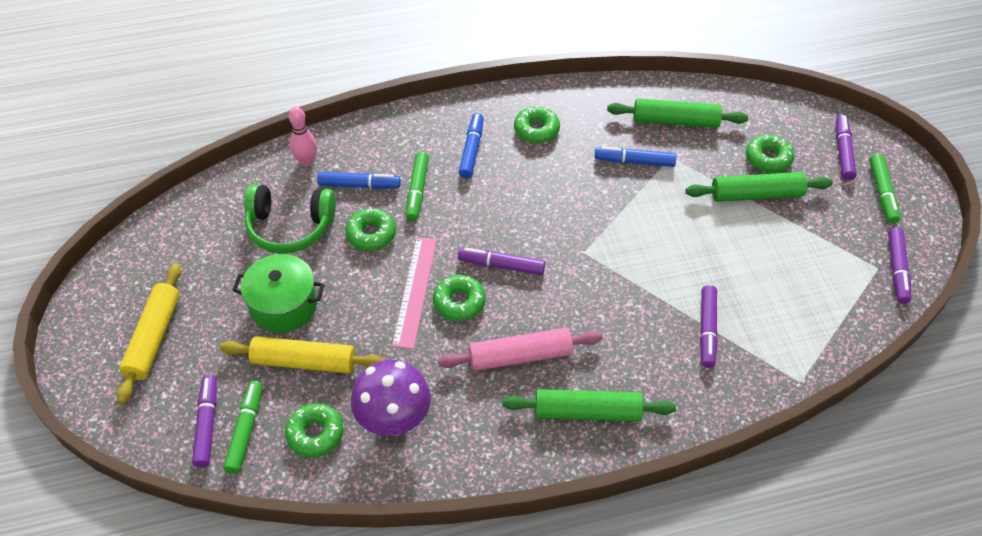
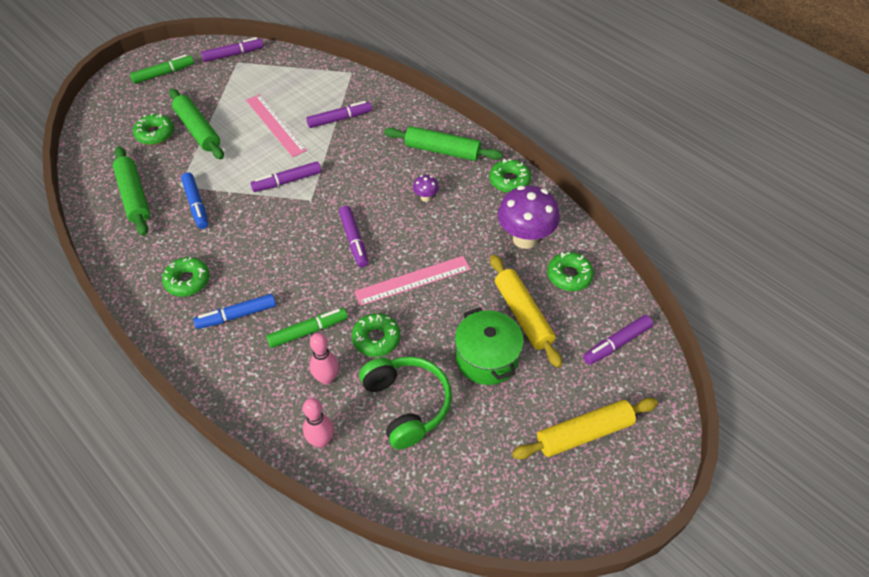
camera: 120 degrees left, 0 degrees up
green marker [223,381,263,474] -> none
blue marker [317,172,401,189] -> pink bowling pin [309,333,339,385]
green donut [433,275,486,321] -> green donut moved to [489,159,531,193]
pink rolling pin [438,328,602,371] -> purple mushroom [413,175,439,202]
green rolling pin [502,389,676,422] -> green rolling pin turned 45 degrees counterclockwise [384,126,503,161]
purple marker [836,115,857,180] -> purple marker moved to [251,161,321,192]
none -> pink ruler [246,94,307,157]

